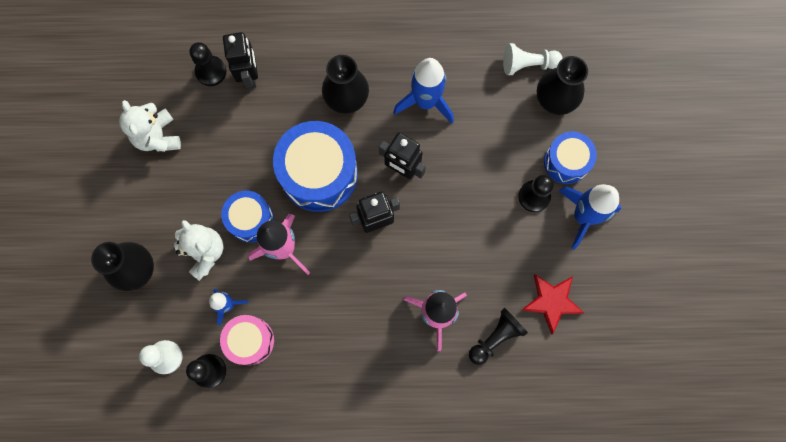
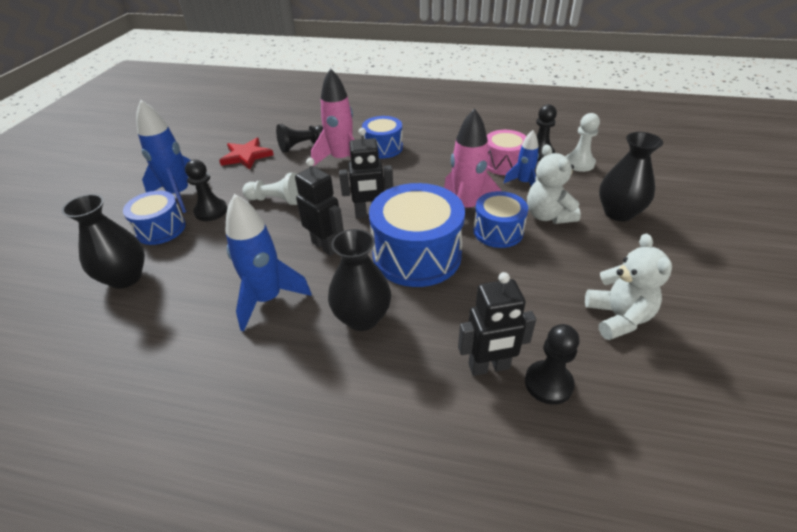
camera: 165 degrees left, 35 degrees down
black robot [223,32,258,89] -> black robot turned 105 degrees counterclockwise [458,272,536,376]
white pawn [503,43,563,75] -> white pawn moved to [242,173,299,205]
none -> blue drum [362,116,403,159]

